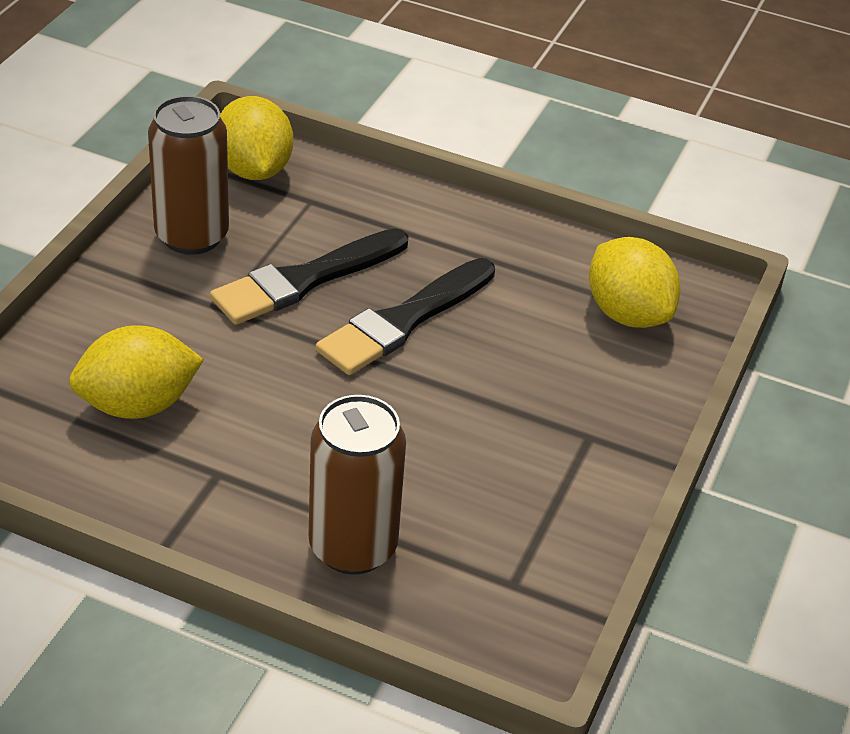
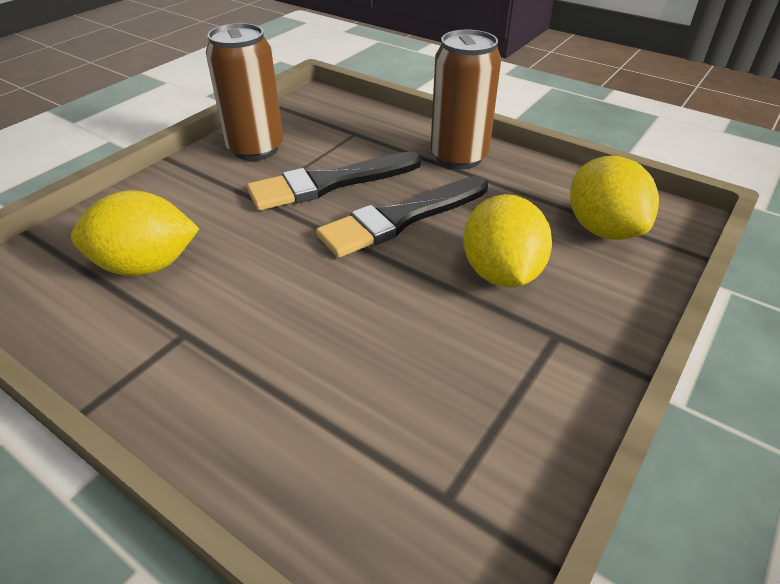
camera: 15 degrees right, 0 degrees up
yellow lemon [220,96,293,180] -> yellow lemon moved to [463,194,552,287]
brown can [309,395,406,575] -> brown can moved to [431,29,501,169]

